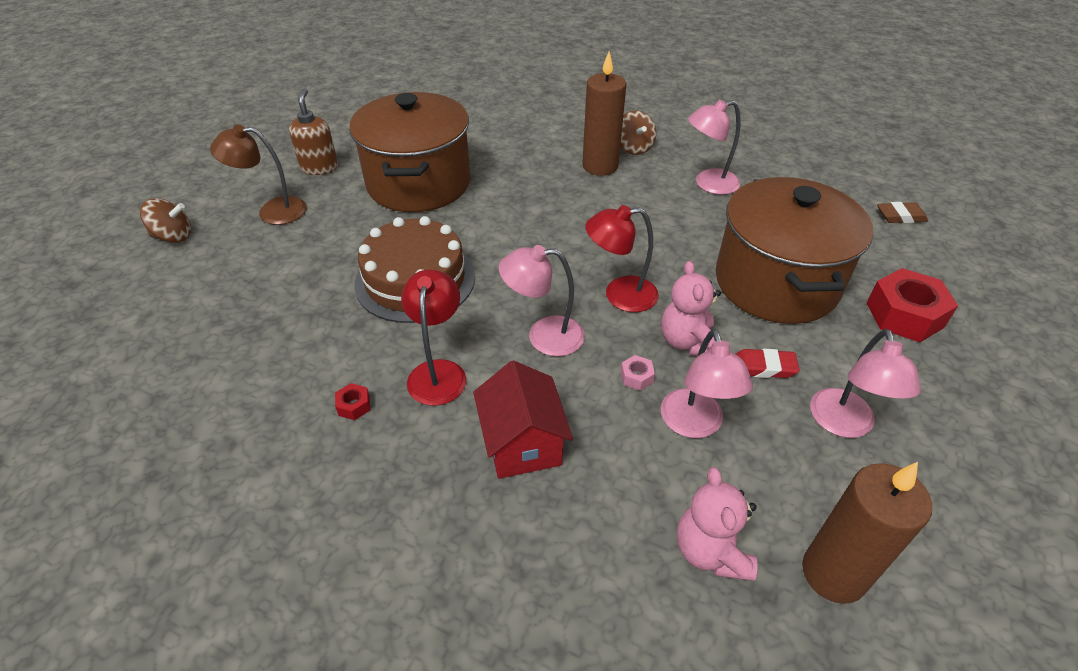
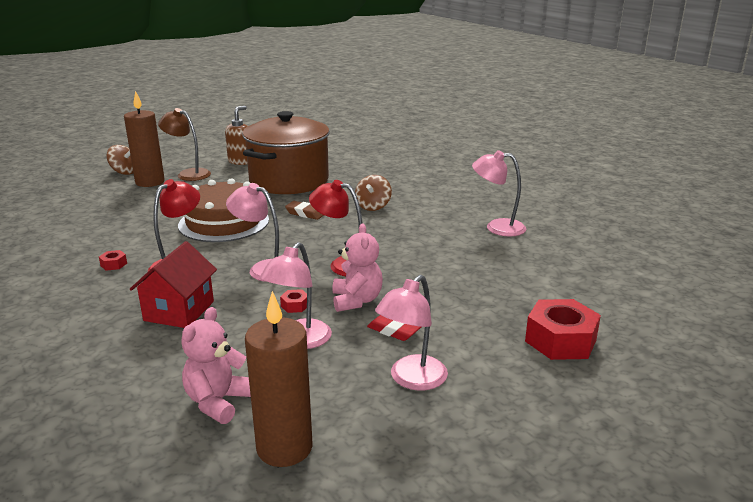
camera: 30 degrees right, 20 degrees down
brown candle [582,51,627,176] -> brown candle moved to [124,91,165,187]
brown spinning top [620,111,656,155] -> brown spinning top moved to [355,175,392,211]
pink nut [621,355,655,391] -> red nut [280,289,307,313]
pink teddy bear [661,261,721,356] -> pink teddy bear turned 150 degrees clockwise [332,224,383,312]
brown pot [716,177,873,324] -> none
brown eraser [877,202,928,223] -> brown eraser moved to [285,201,324,220]

